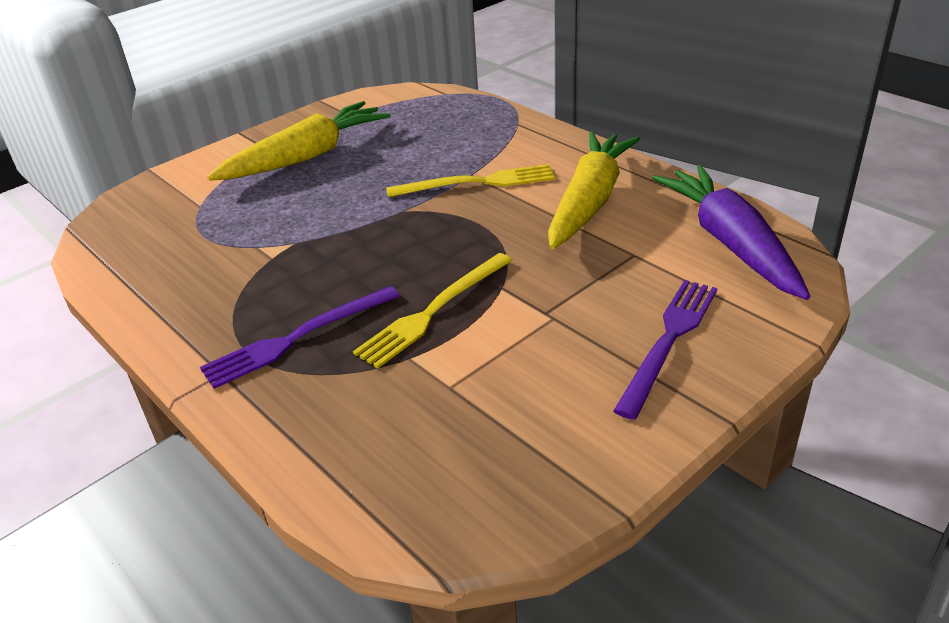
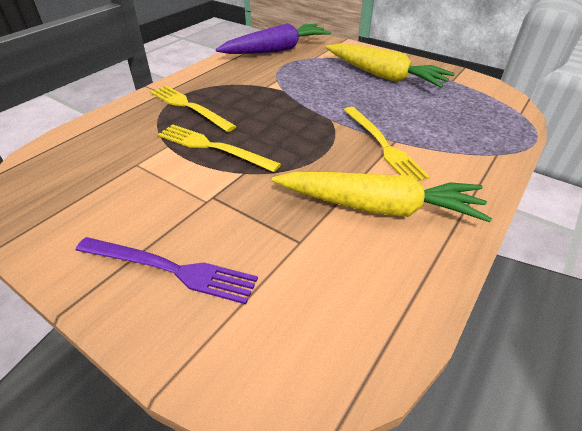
camera: 75 degrees right, 5 degrees up
purple fork [200,286,400,389] -> yellow fork [150,85,237,132]
purple carrot [652,165,810,300] -> purple carrot moved to [216,23,332,54]

